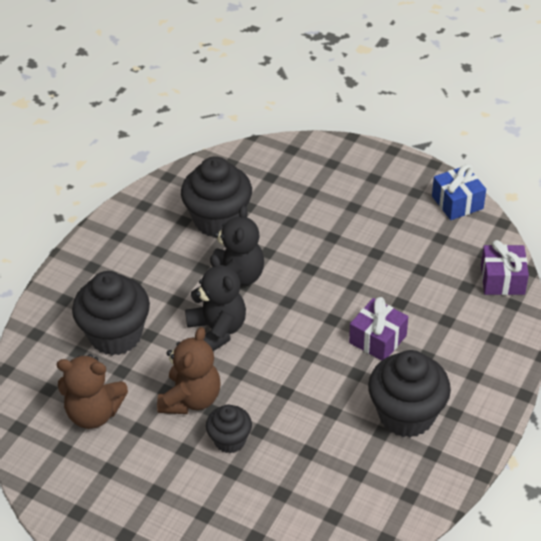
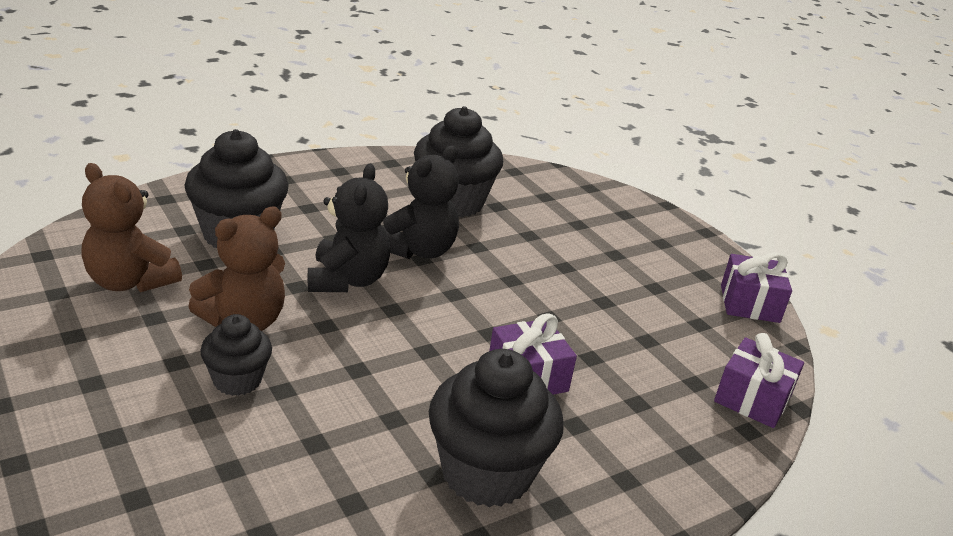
camera: 25 degrees right, 15 degrees down
blue gift [432,164,486,220] -> purple gift [721,252,792,323]

